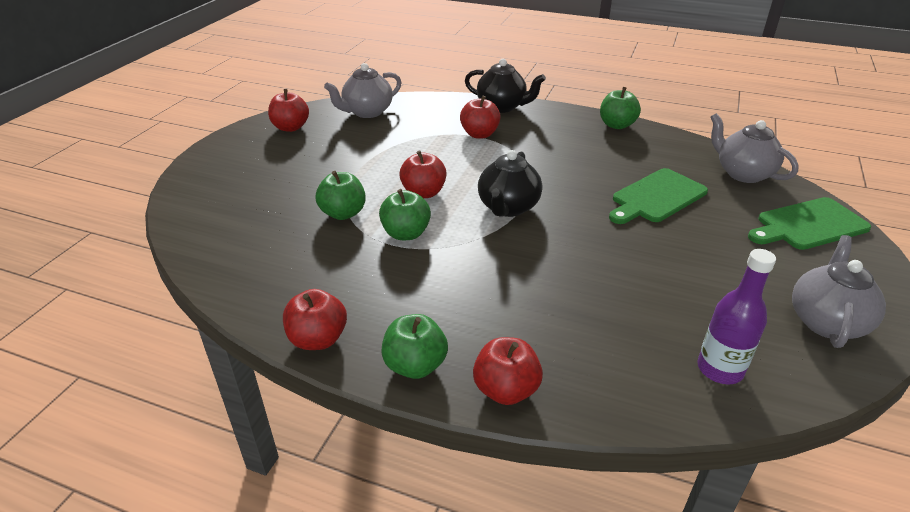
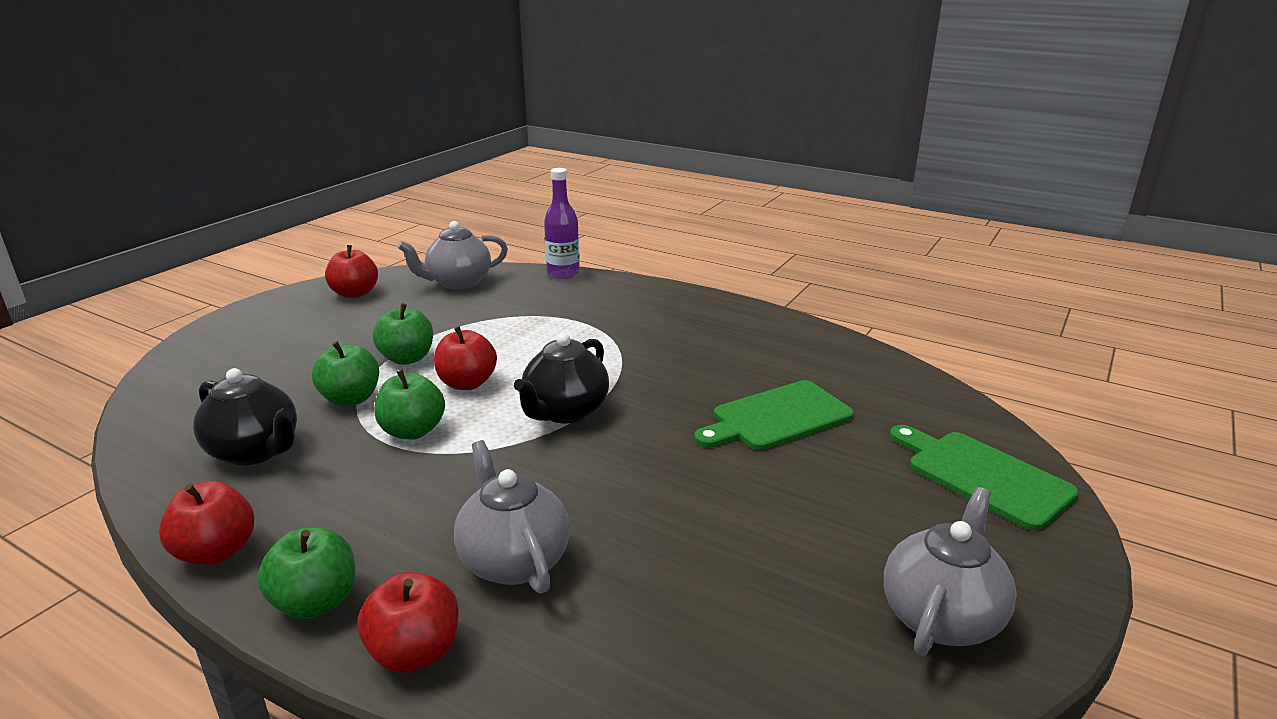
camera: 10 degrees right, 10 degrees down
red apple [460,96,501,139] -> none
black teapot [465,59,546,113] -> black teapot moved to [193,368,297,465]
green apple [600,87,641,129] -> green apple moved to [373,303,433,365]
purple bottle [698,249,776,384] -> purple bottle moved to [544,168,580,279]
grey teapot [711,113,799,183] -> grey teapot moved to [454,440,570,594]
green cutting board [748,197,871,250] -> green cutting board turned 60 degrees clockwise [890,425,1079,531]

